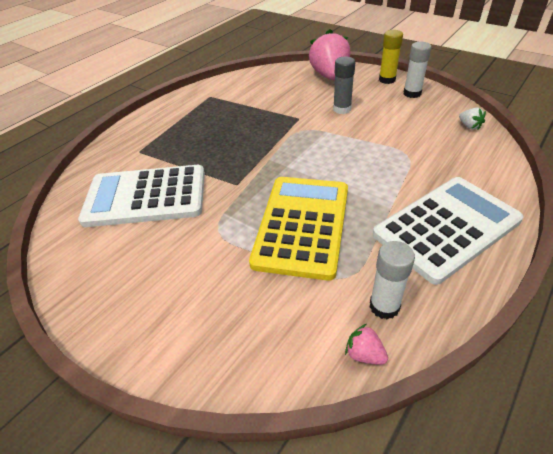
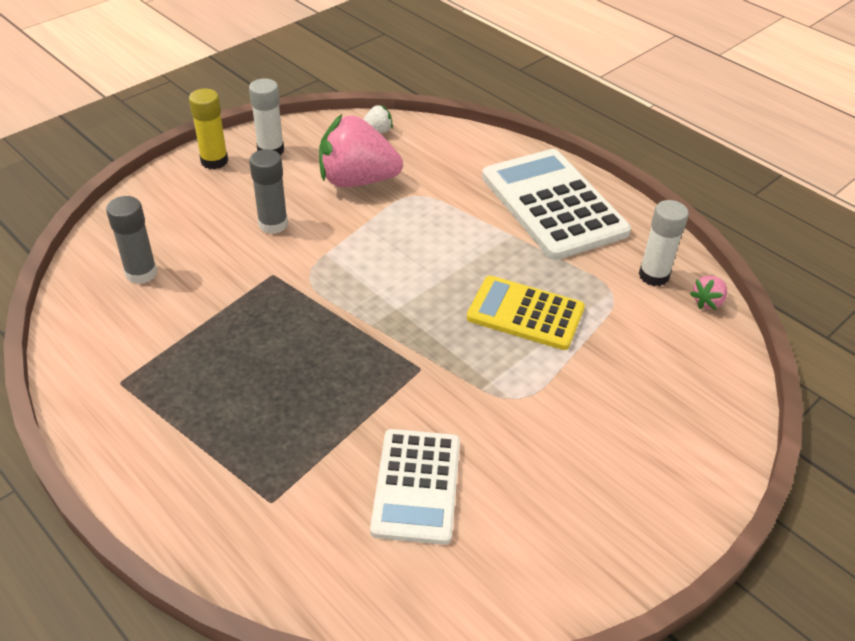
camera: 85 degrees left, 0 degrees up
white calculator [78,165,205,227] -> white calculator [370,429,460,545], size x0.64
yellow calculator [249,177,348,281] -> yellow calculator [467,276,585,350], size x0.64
pink strawberry [309,29,350,80] -> pink strawberry moved to [319,114,403,187]
none -> grey glue stick [106,196,157,284]

